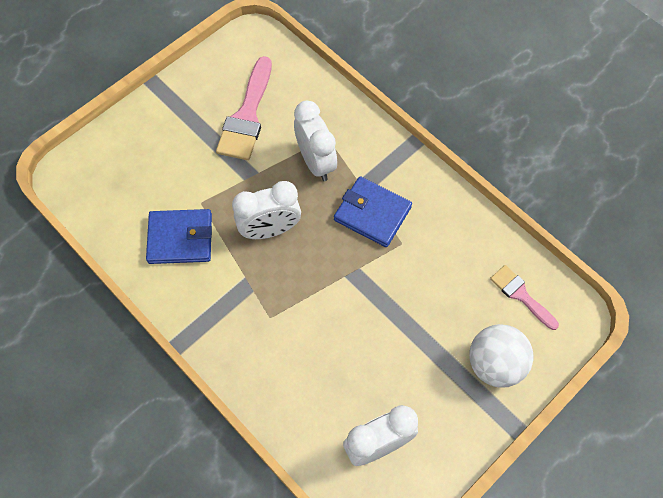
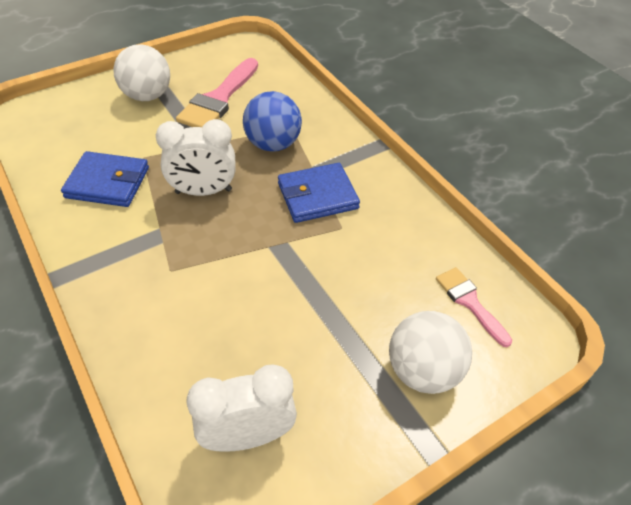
camera: 10 degrees right, 15 degrees down
white clock [294,100,337,181] -> blue ball [243,91,302,152]
blue wallet [334,176,412,247] -> blue wallet turned 60 degrees counterclockwise [278,163,360,223]
none -> white ball [113,44,170,101]

